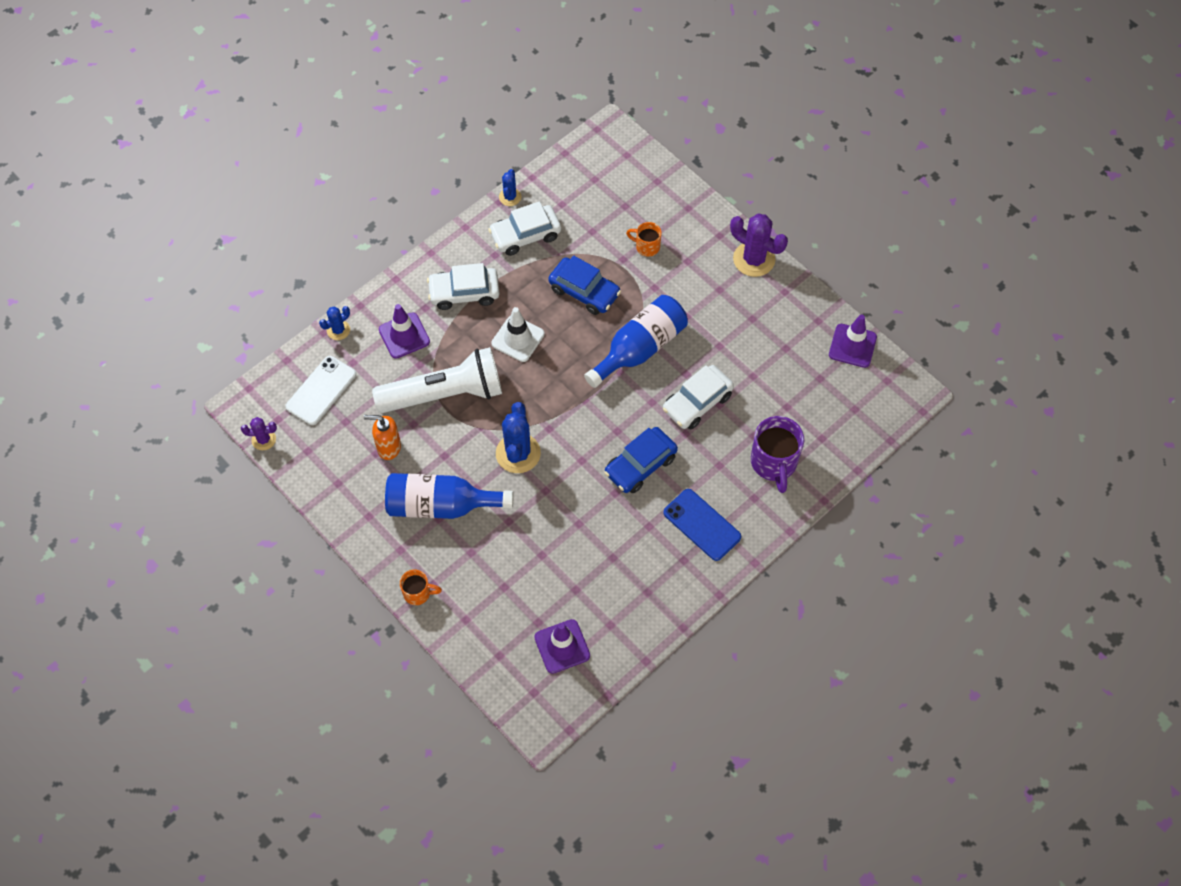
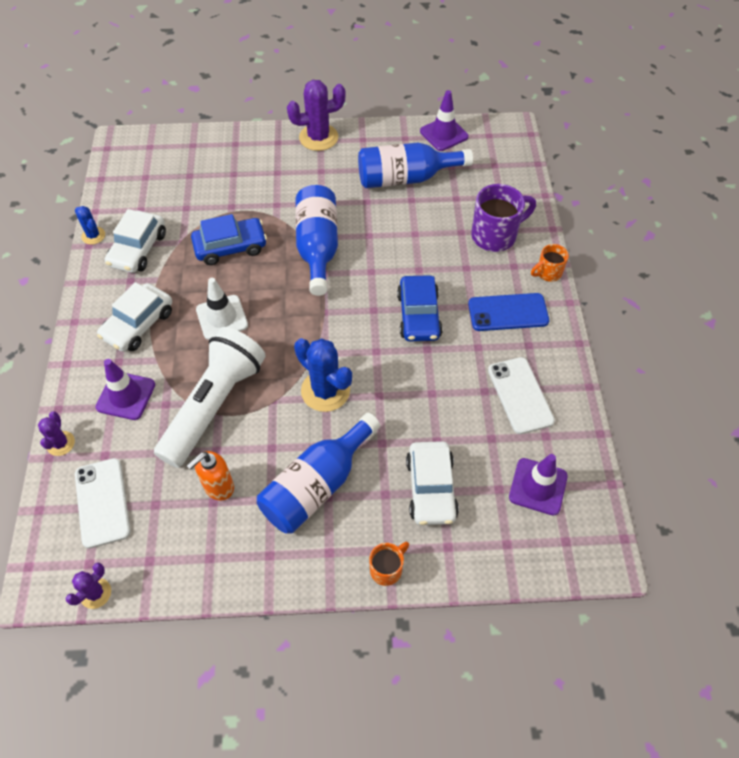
camera: 50 degrees left, 5 degrees down
blue cactus [319,306,350,340] -> purple cactus [38,411,75,456]
orange mug [626,222,662,257] -> orange mug moved to [531,244,569,282]
white car [663,365,734,429] -> white car moved to [406,441,459,525]
purple mug [751,416,804,493] -> purple mug turned 60 degrees counterclockwise [471,184,536,252]
none -> blue bottle [358,143,473,188]
none -> white phone [488,357,555,434]

